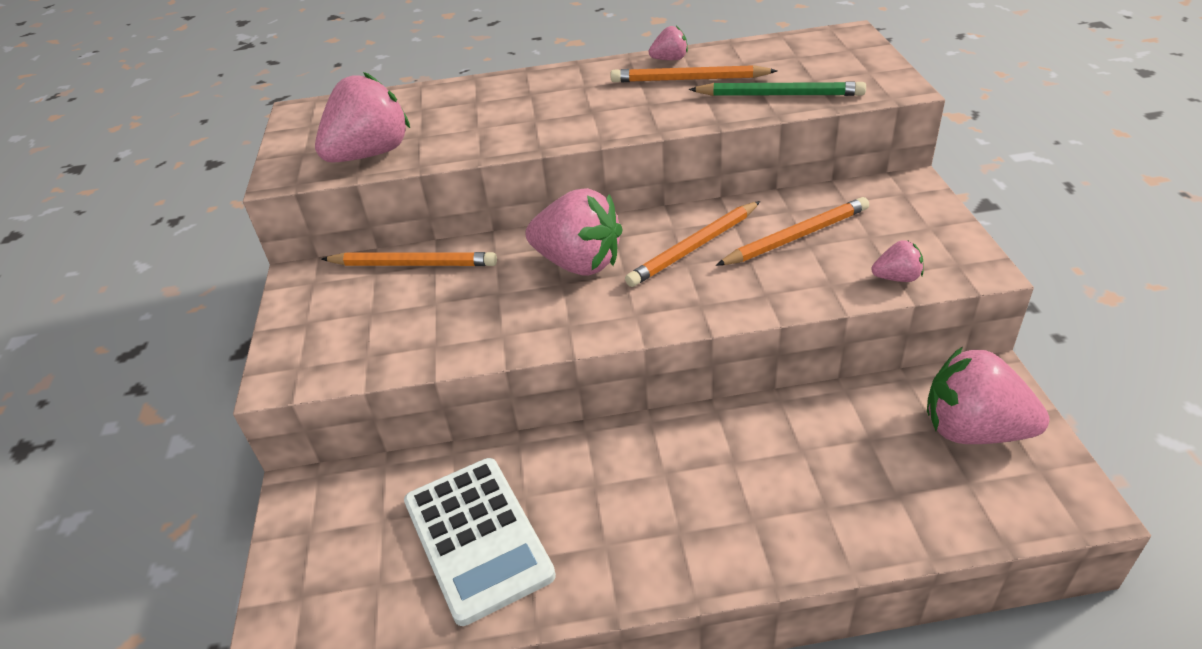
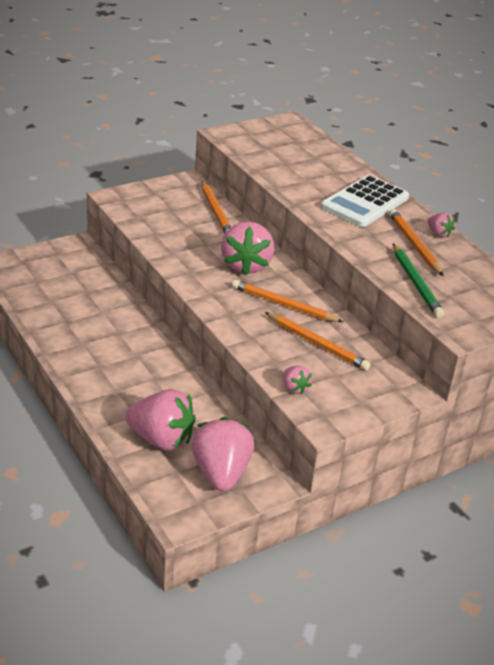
camera: 60 degrees right, 5 degrees down
pink strawberry [315,72,410,163] -> pink strawberry moved to [125,389,196,451]
white calculator [404,458,556,626] -> white calculator moved to [321,175,409,227]

